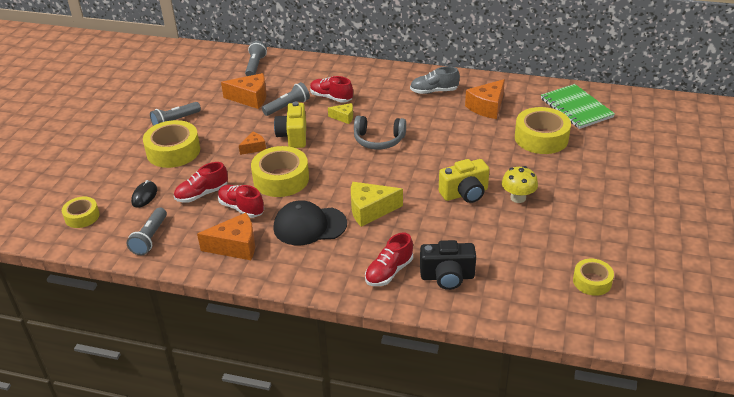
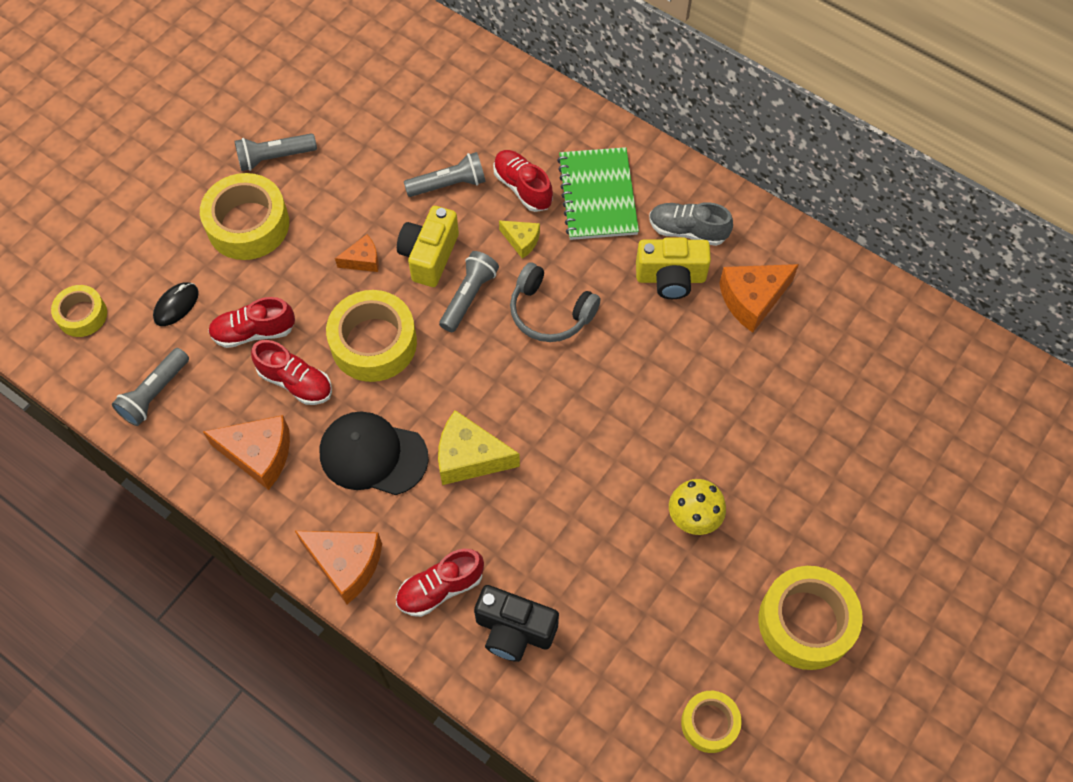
camera: 20 degrees right, 25 degrees up
red shoe [218,185,264,218] -> red shoe turned 150 degrees clockwise [251,340,332,405]
orange cheese [221,73,266,109] -> orange cheese moved to [295,531,382,604]
grey flashlight [245,41,267,76] -> grey flashlight moved to [439,251,499,332]
yellow camera [439,159,490,203] -> yellow camera moved to [636,238,711,299]
yellow tape [515,107,571,154] -> yellow tape moved to [759,566,863,670]
green notebook [541,84,615,129] -> green notebook moved to [557,147,639,240]

